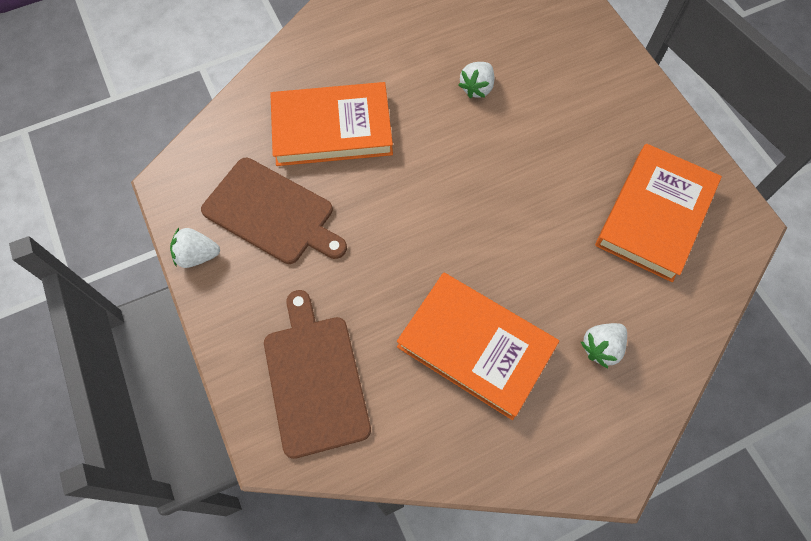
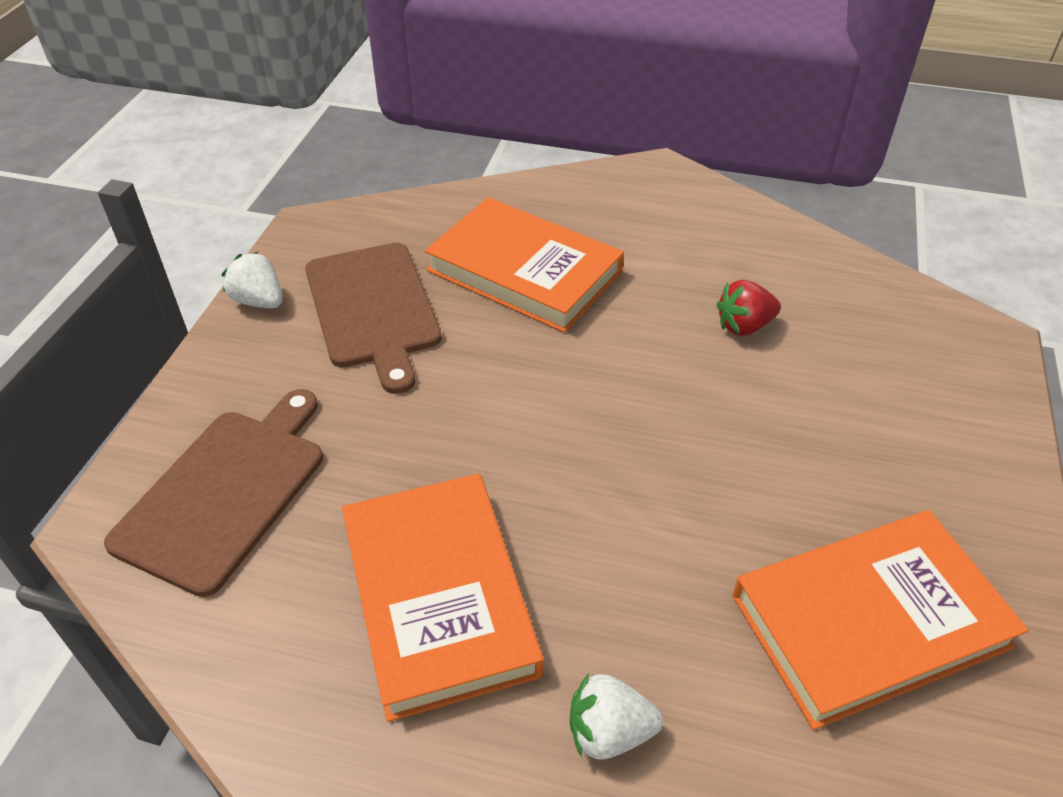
camera: 40 degrees right, 20 degrees down
white strawberry [458,62,494,98] -> red strawberry [716,280,781,336]

